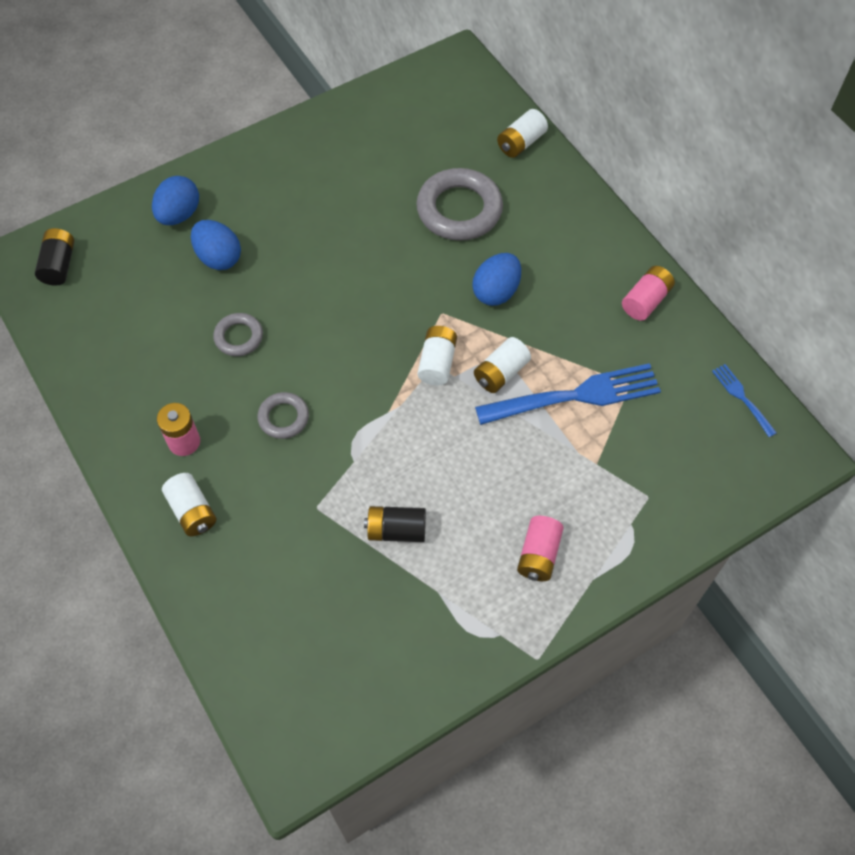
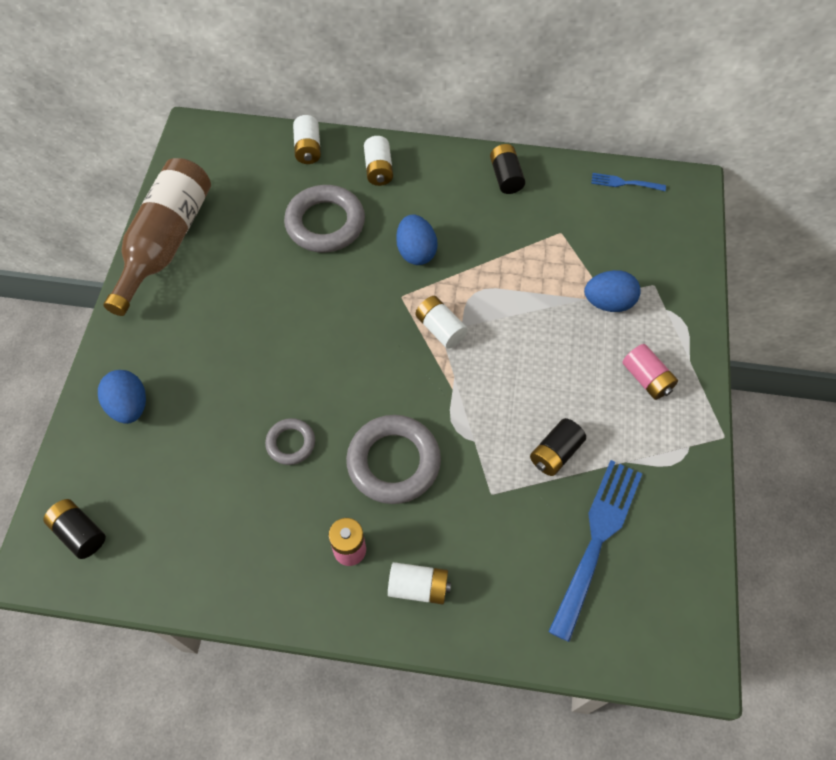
camera: 50 degrees left, 0 degrees up
blue egg [191,220,241,270] -> blue egg moved to [584,270,641,312]
grey ring [257,392,309,439] -> grey ring [346,415,441,504], size x1.86
white battery [474,337,531,393] -> white battery moved to [364,136,393,186]
blue fork [475,363,661,425] -> blue fork moved to [548,460,642,642]
pink battery [622,266,675,321] -> black battery [490,144,525,194]
none -> brown bottle [103,158,211,316]

